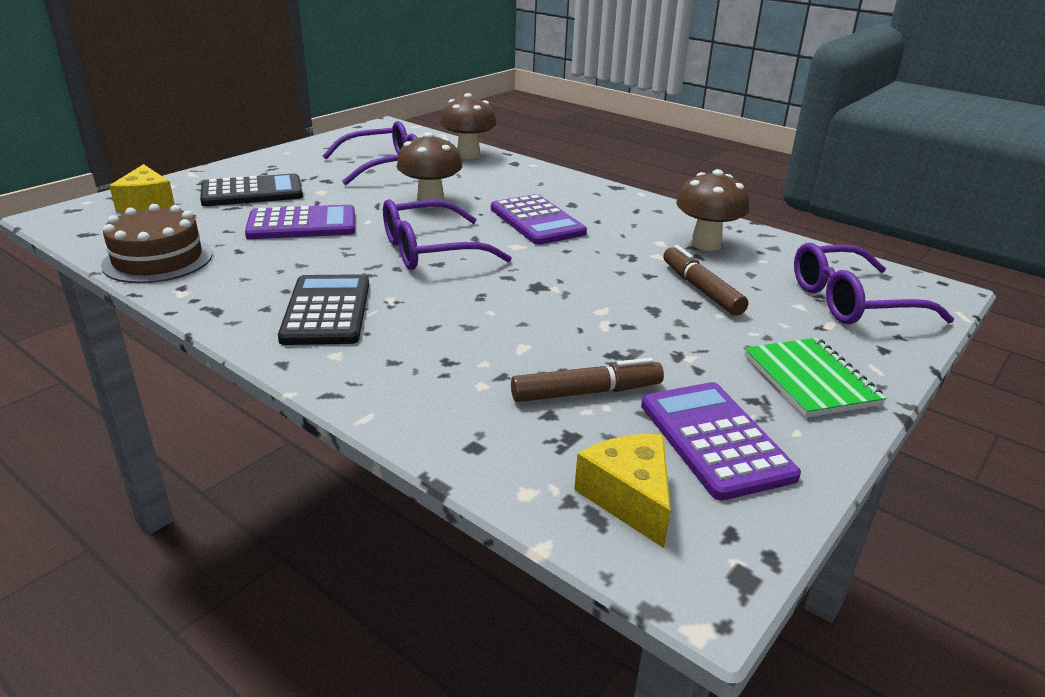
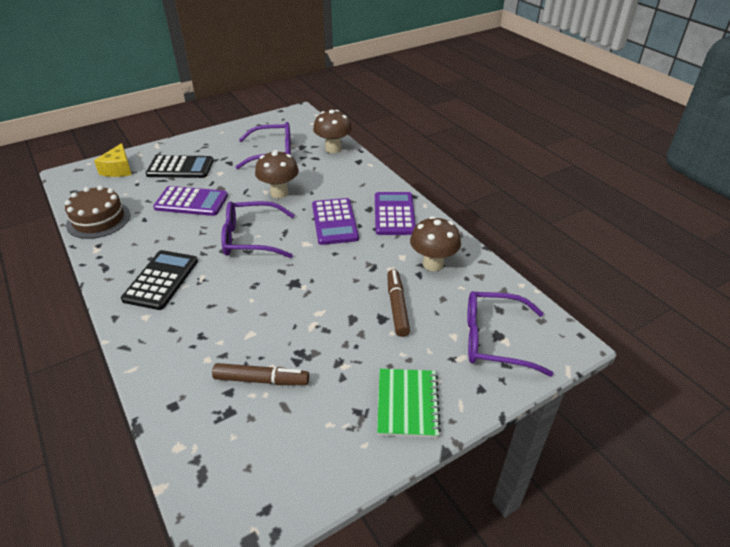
camera: 20 degrees right, 10 degrees up
yellow cheese [574,434,671,548] -> none
purple calculator [641,382,801,501] -> purple calculator moved to [375,192,416,235]

